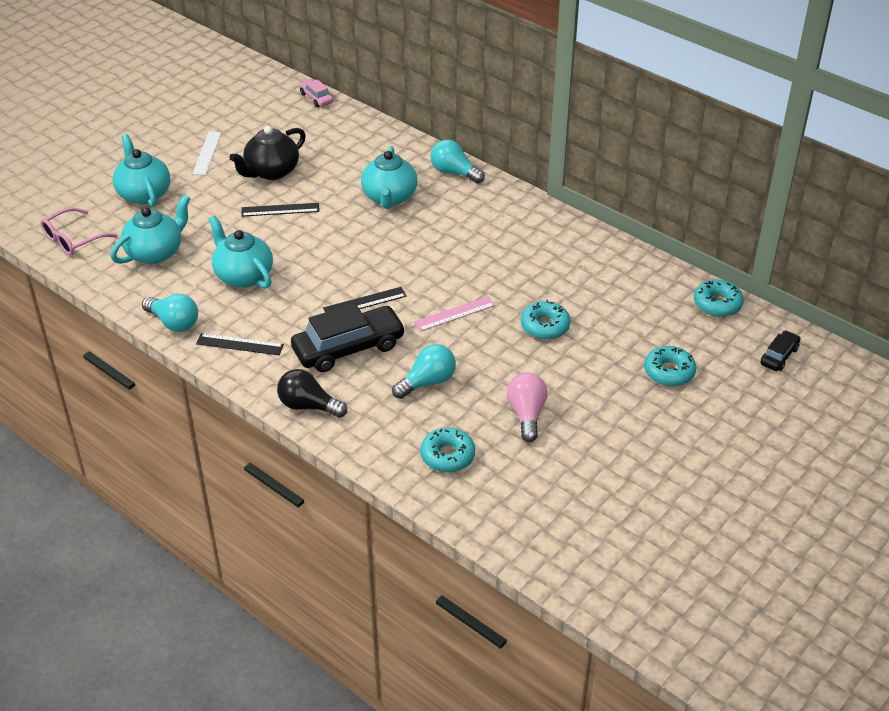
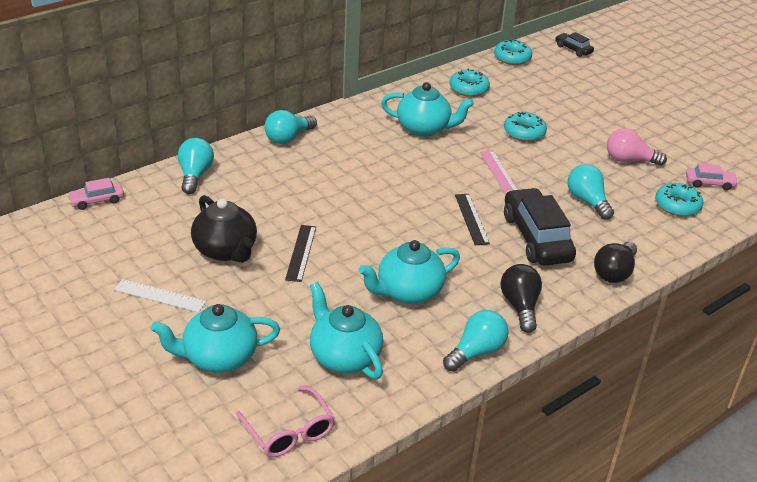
camera: 80 degrees left, 5 degrees down
black ruler [196,333,284,355] -> black light bulb [501,264,542,333]
turquoise teapot [361,146,418,209] -> turquoise teapot moved to [381,82,474,137]
turquoise donut [644,346,696,386] -> turquoise donut moved to [449,69,490,97]
none -> turquoise light bulb [178,138,214,194]
none -> pink car [686,163,738,190]

